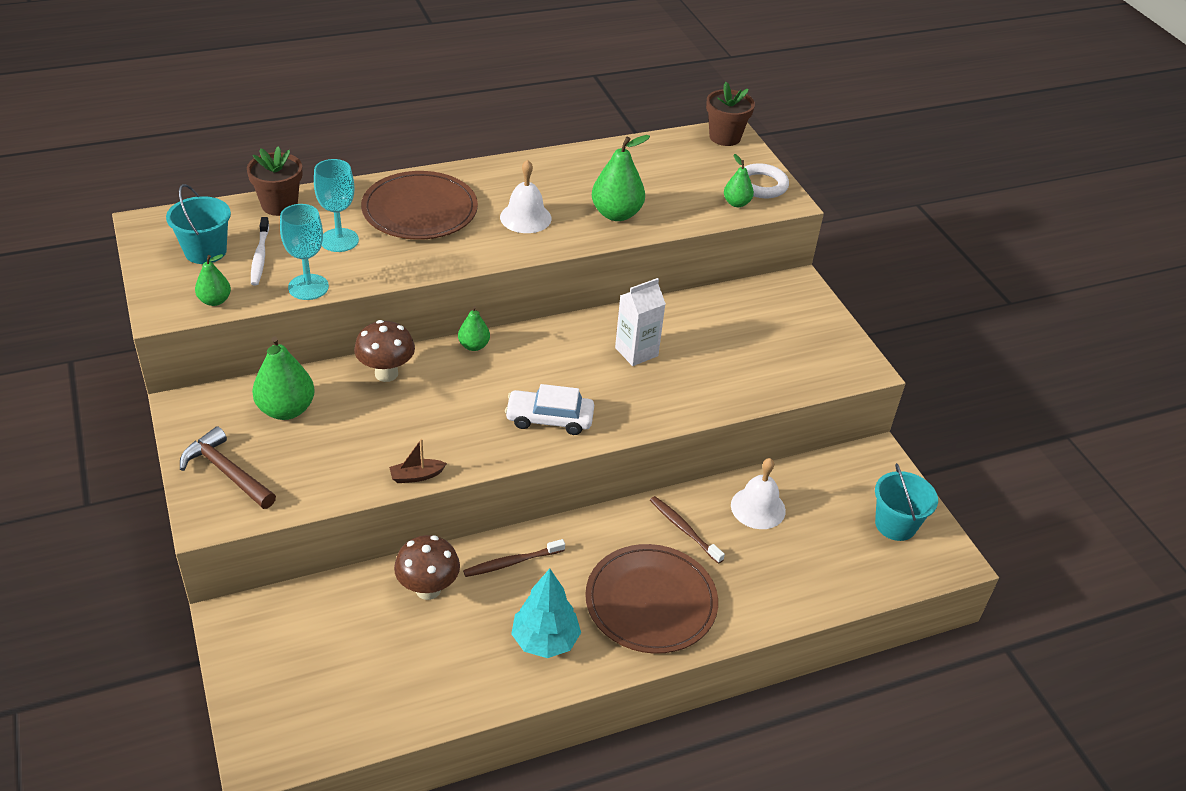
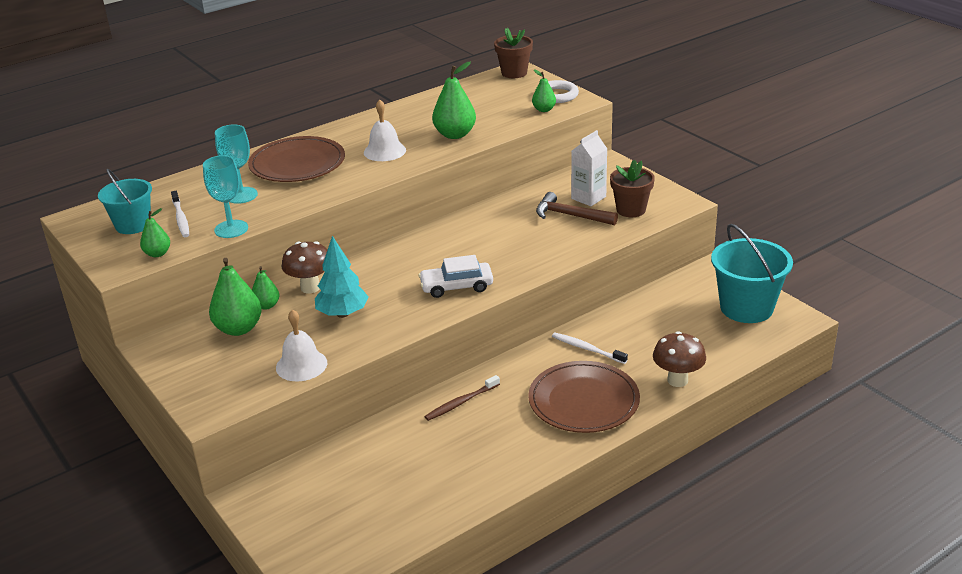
camera: 10 degrees left, 10 degrees down
brown hammer [180,426,276,509] -> brown hammer moved to [536,192,618,225]
brown flower pot [247,146,302,216] -> brown flower pot moved to [610,159,655,217]
brown boat [389,439,447,483] -> none
brown mushroom [394,535,460,600] -> brown mushroom moved to [653,331,706,387]
green pear [458,306,490,351] -> green pear moved to [252,266,279,310]
turquoise tree [511,569,581,658] -> turquoise tree moved to [315,236,368,318]
white carton [615,278,666,366] -> white carton moved to [571,130,607,206]
brown toothbrush [650,496,725,564] -> white toothbrush [552,333,628,364]
white bell [731,458,786,529] -> white bell moved to [276,309,327,381]
turquoise bucket [875,463,938,541] -> turquoise bucket [711,224,793,323], size x1.56

